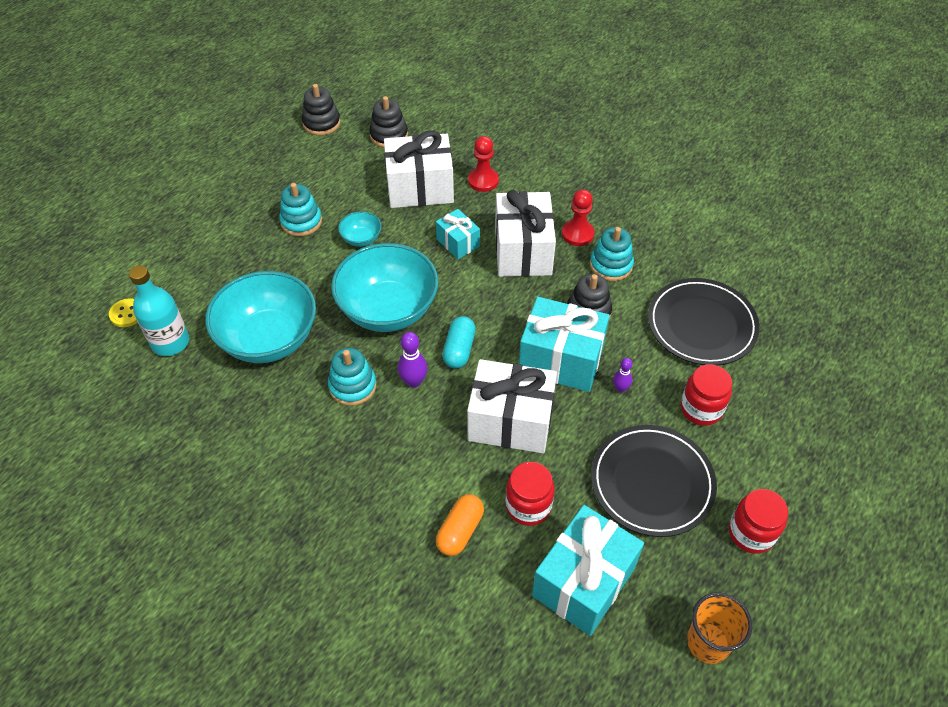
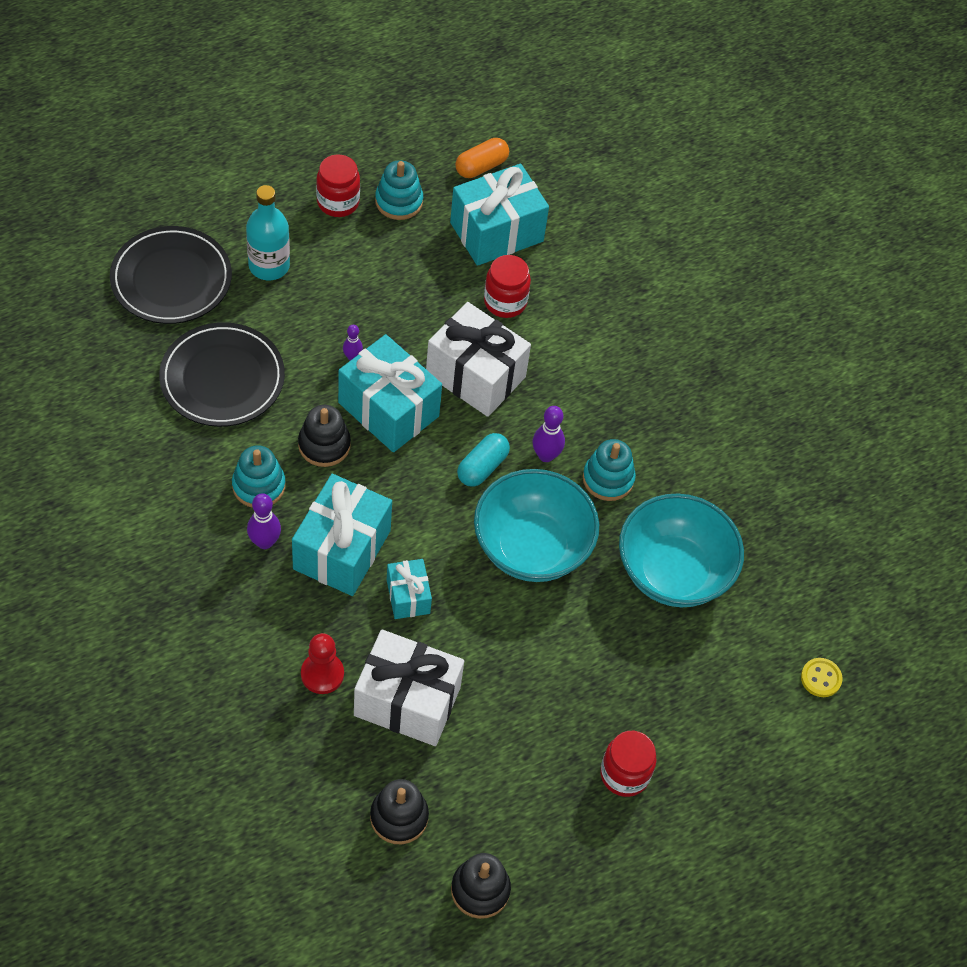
camera: 160 degrees left, 5 degrees up
turquoise bottle [129,265,189,356] -> turquoise bottle moved to [246,185,290,280]
turquoise stacking toy [279,183,322,236] -> turquoise stacking toy moved to [375,160,423,220]
turquoise bowl [338,211,382,247] -> none
orange capsule [436,494,484,556] -> orange capsule moved to [455,138,509,178]
white gift [495,190,556,277] -> turquoise gift [292,474,392,596]
red pawn [562,189,595,246] -> purple bowling pin [247,493,281,549]
black plate [591,425,717,537] -> black plate moved to [110,226,232,324]
red jar [681,364,732,426] -> red jar moved to [600,731,657,797]
orange cup [687,592,752,664] -> none

